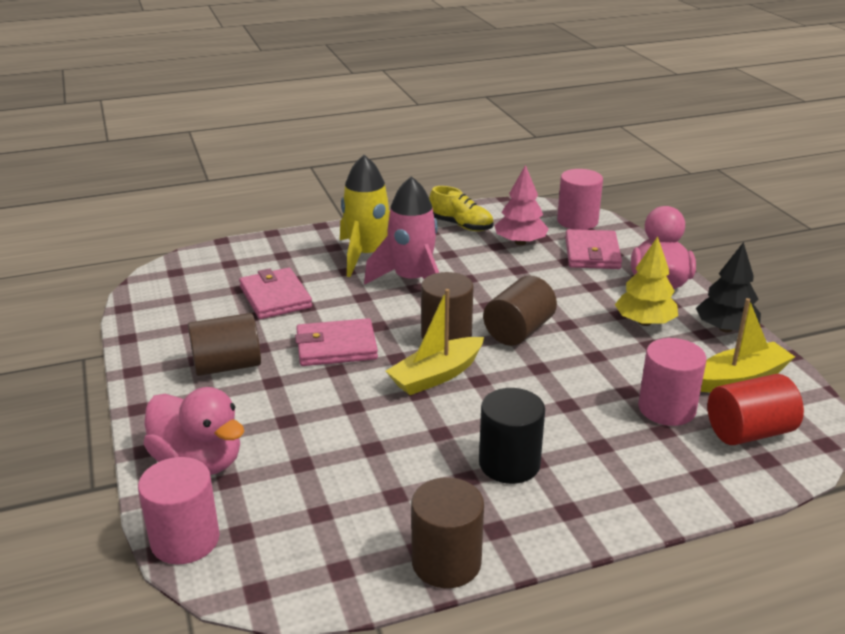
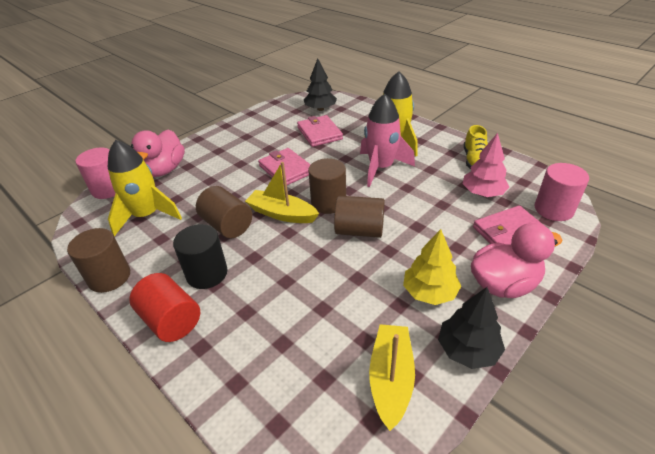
camera: 65 degrees right, 10 degrees up
brown cylinder [188,313,261,376] -> brown cylinder moved to [196,186,252,238]
pink wallet [239,268,312,319] -> pink wallet turned 60 degrees counterclockwise [297,115,343,147]
pink cylinder [638,338,707,426] -> none
yellow boat [700,298,795,392] -> yellow boat turned 120 degrees counterclockwise [369,324,415,431]
red cylinder [707,374,804,445] -> red cylinder moved to [129,273,200,342]
none -> yellow rocket [108,140,182,237]
none -> black tree [304,59,337,111]

